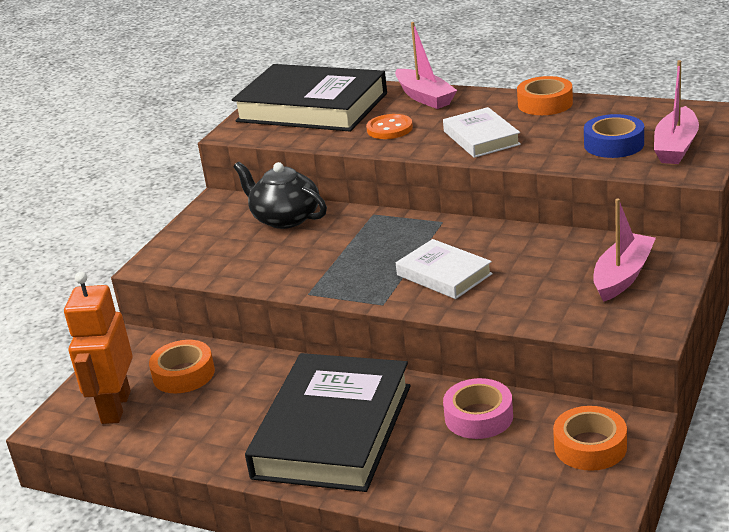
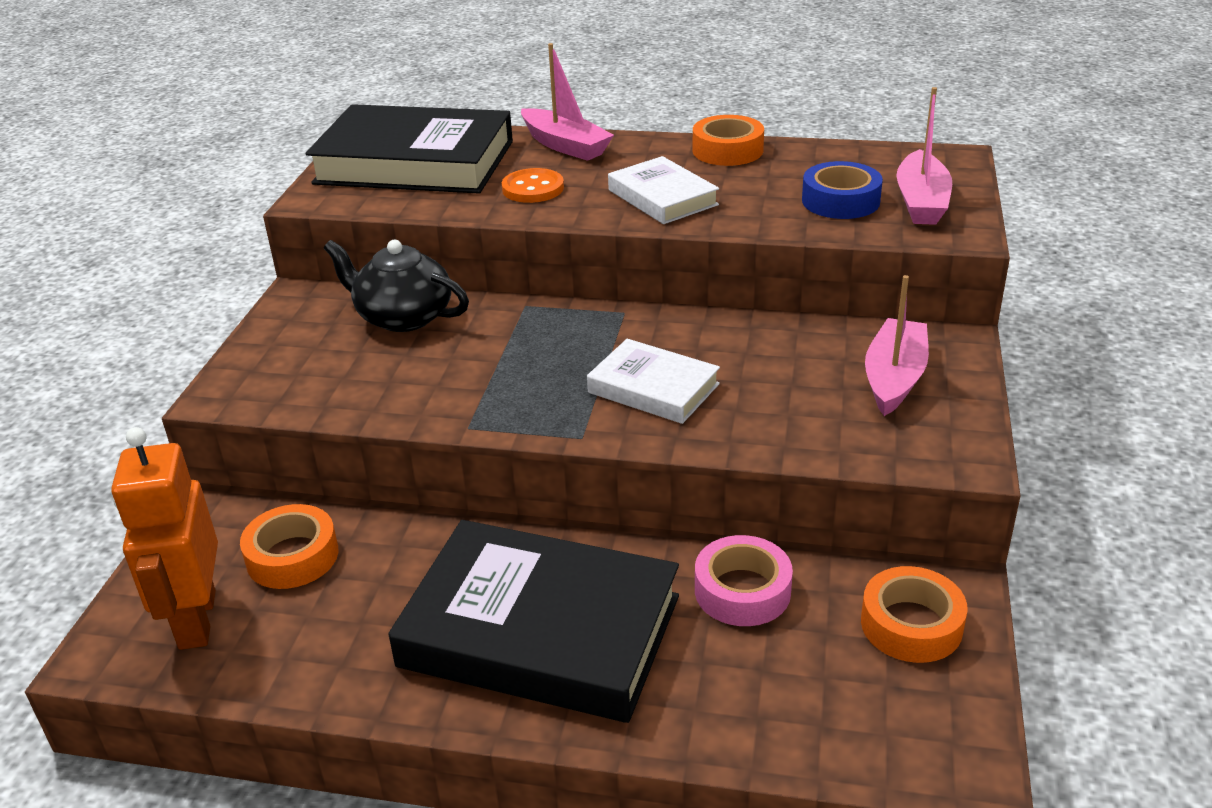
camera: 15 degrees left, 5 degrees up
black book [245,353,411,492] -> black book turned 75 degrees counterclockwise [388,520,679,723]

